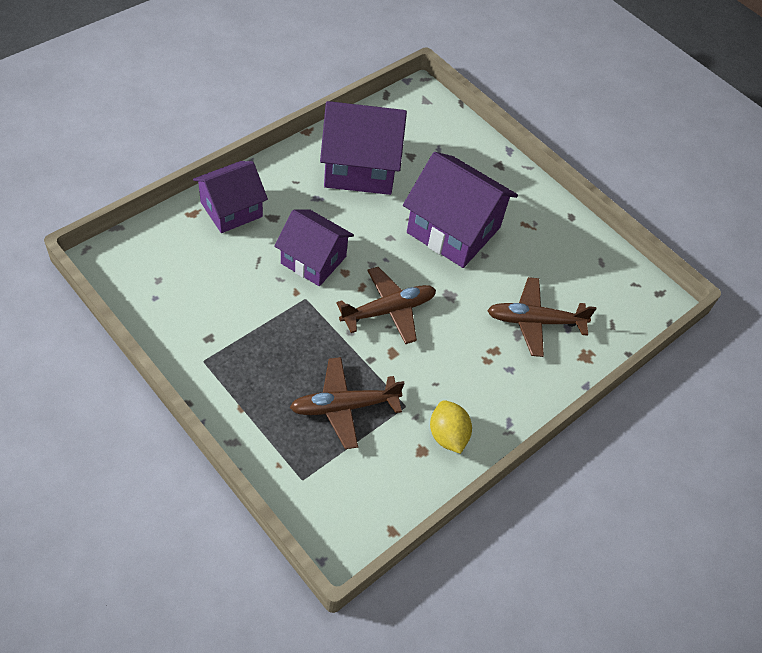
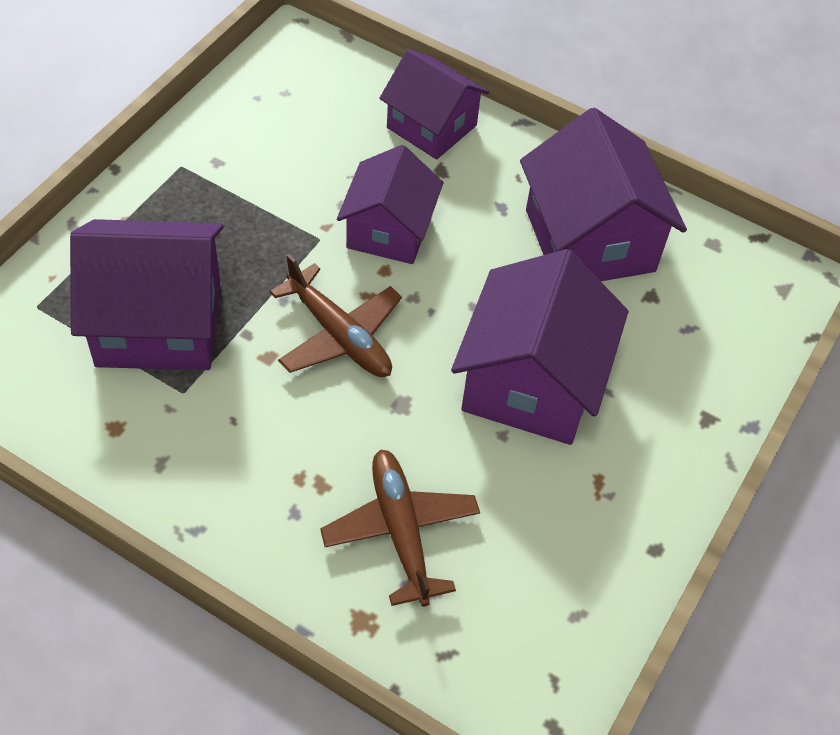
camera: 75 degrees right, 0 degrees up
brown plane [290,357,405,449] -> purple house [70,219,224,370]
yellow lemon [430,400,472,454] -> none

